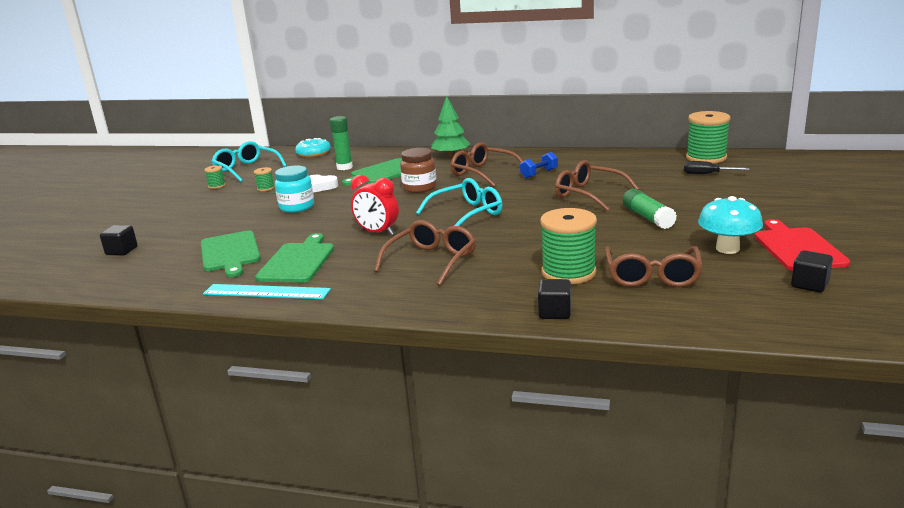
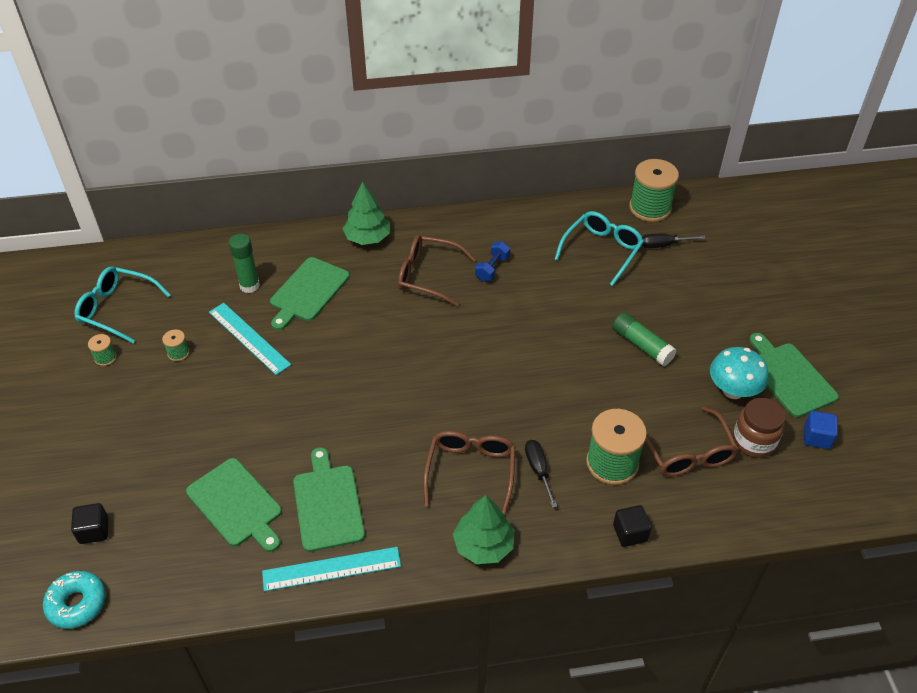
camera: 25 degrees left, 25 degrees up
turquoise jar [275,165,314,213] -> none
turquoise donut [295,138,331,157] -> turquoise donut moved to [43,571,106,629]
white heart [310,175,338,193] -> turquoise ruler [209,303,291,375]
red clock [351,175,399,235] -> none
brown jar [400,148,437,193] -> brown jar moved to [733,398,785,458]
turquoise glasses [416,178,502,226] -> turquoise glasses moved to [555,211,644,286]
brown glasses [555,160,639,211] -> none
red cutting board [755,219,850,271] -> green cutting board [749,333,839,417]
black cube [791,250,833,293] -> blue cube [804,411,838,449]
none -> green tree [453,495,514,564]
none -> black screwdriver [525,440,557,508]

